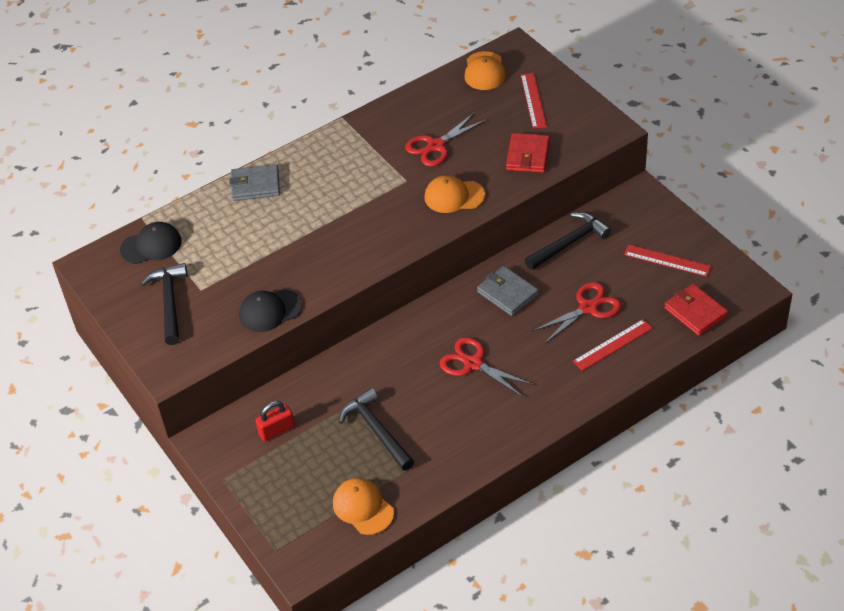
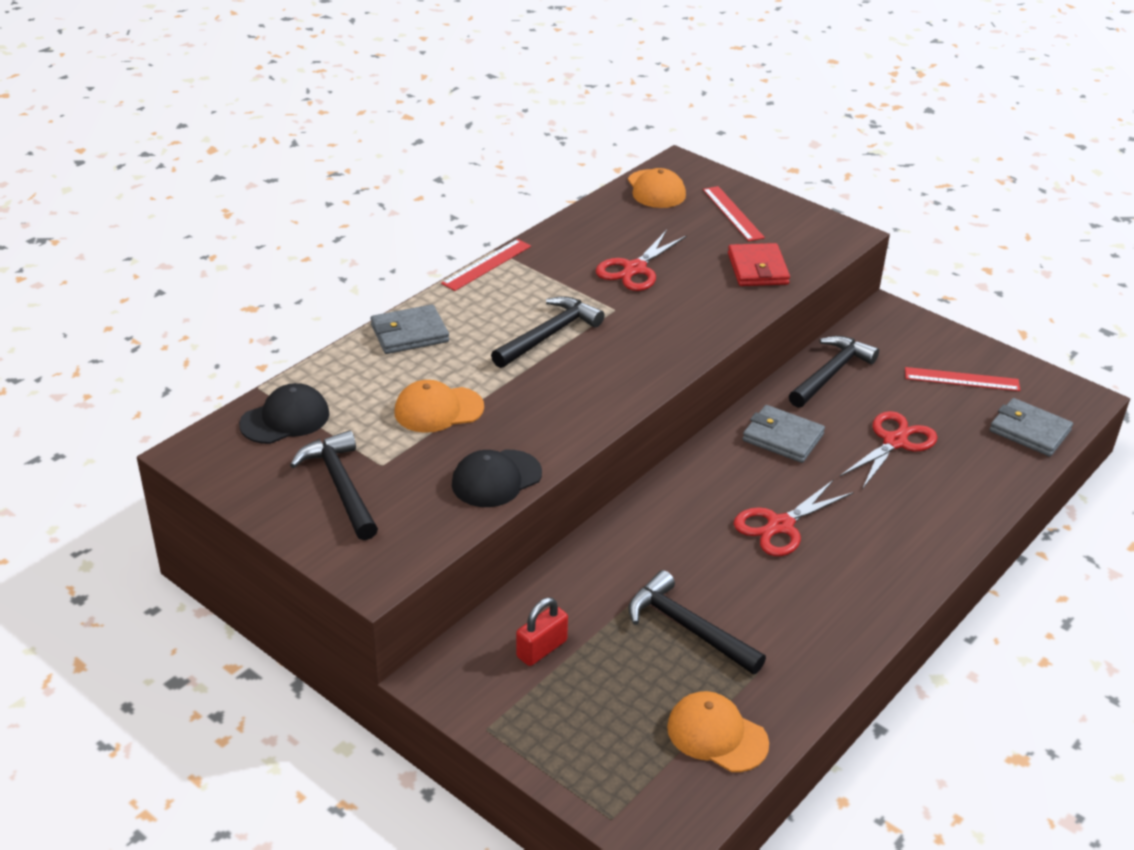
camera: 20 degrees left, 10 degrees down
orange cap [424,175,485,213] -> orange cap moved to [394,380,484,433]
red scissors [440,337,534,397] -> red scissors turned 60 degrees counterclockwise [734,480,854,556]
red ruler [573,319,653,371] -> red ruler moved to [441,239,531,291]
red wallet [664,284,728,336] -> grey wallet [990,398,1073,456]
none -> black hammer [491,296,605,368]

